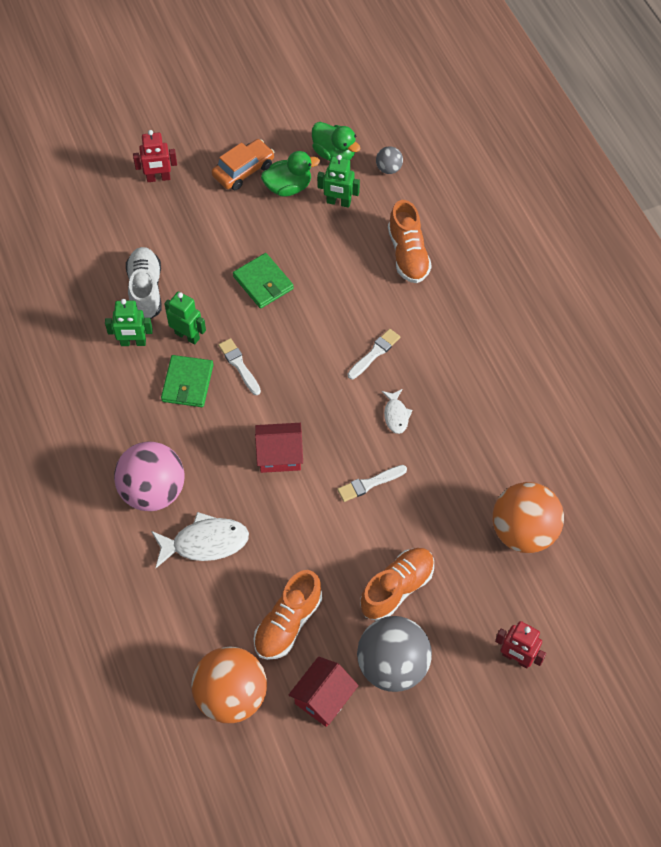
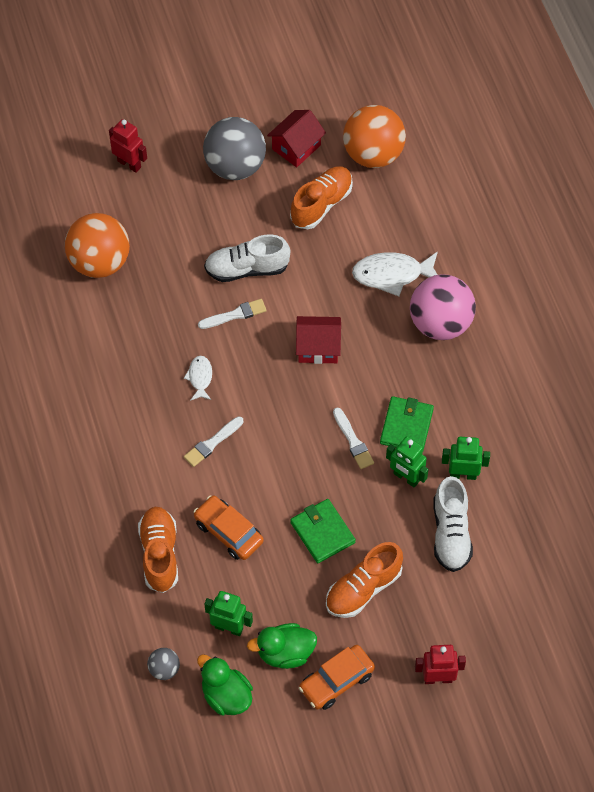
camera: 175 degrees left, 0 degrees up
orange shoe [360,548,434,621] -> orange shoe moved to [326,542,403,618]
none -> orange car [193,495,264,560]
none -> white shoe [204,234,290,282]

